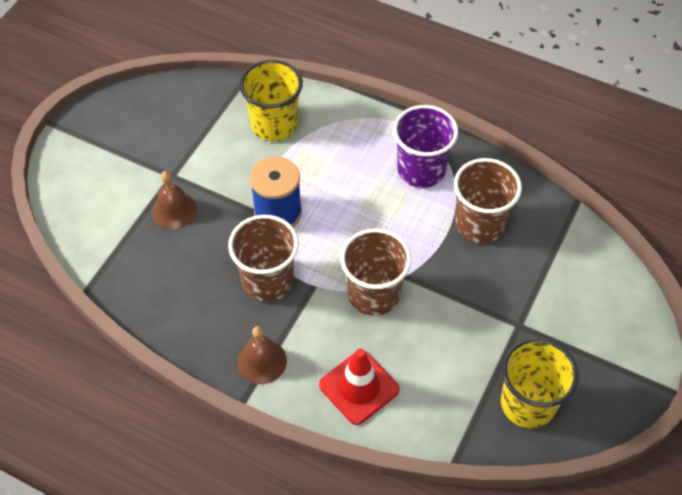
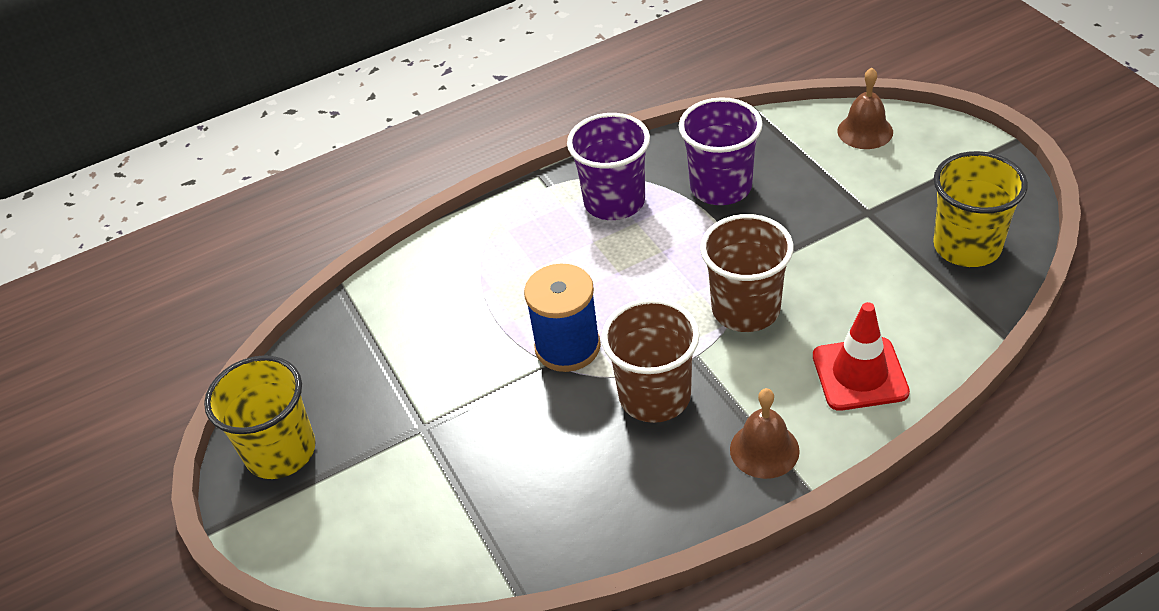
camera: 50 degrees left, 10 degrees down
brown bell [152,171,197,229] -> brown bell moved to [837,68,893,149]
yellow cup [239,60,303,141] -> yellow cup moved to [204,355,316,479]
brown cup [454,158,522,243] -> purple cup [679,97,763,205]

